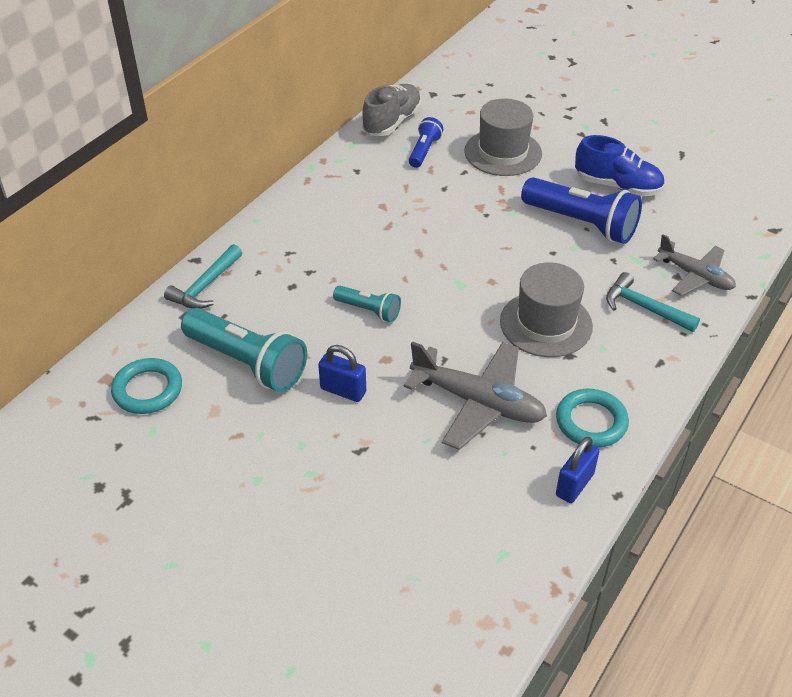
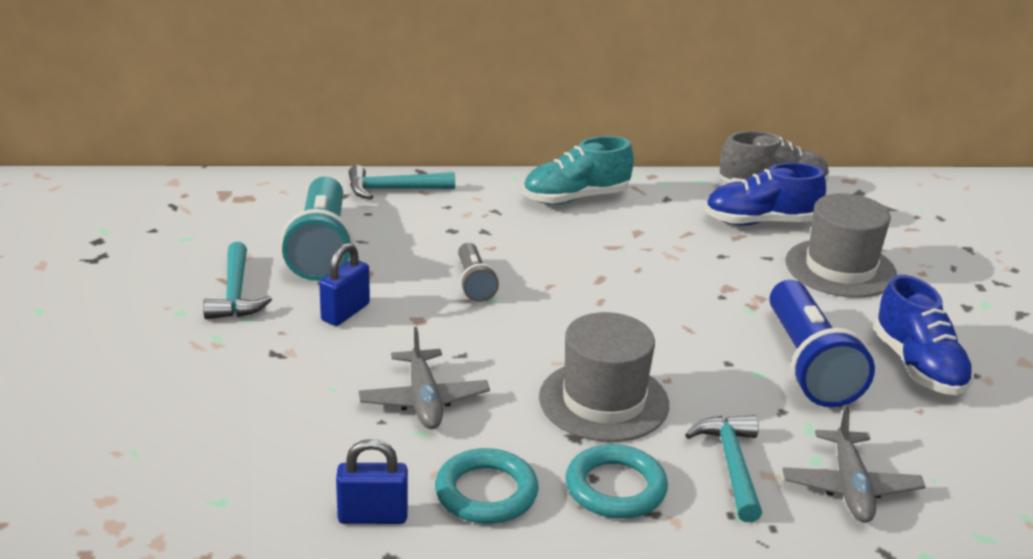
camera: 50 degrees right, 15 degrees down
turquoise ring [111,358,182,414] -> turquoise ring moved to [566,444,668,519]
blue padlock [318,345,366,402] -> blue padlock turned 45 degrees clockwise [319,243,370,326]
turquoise flashlight [333,286,401,322] -> grey flashlight [458,243,499,302]
grey plane [403,341,547,450] -> grey plane [359,327,490,429], size x0.66
blue flashlight [409,117,443,168] -> blue shoe [705,163,826,226]
none -> turquoise hammer [203,242,272,319]
none -> turquoise shoe [523,136,634,205]

